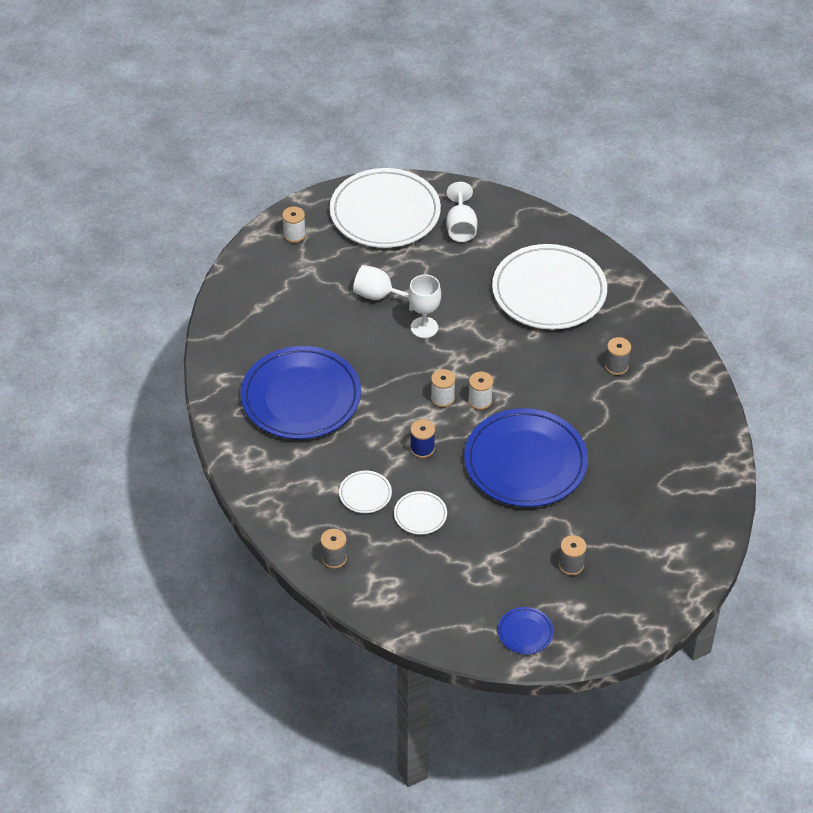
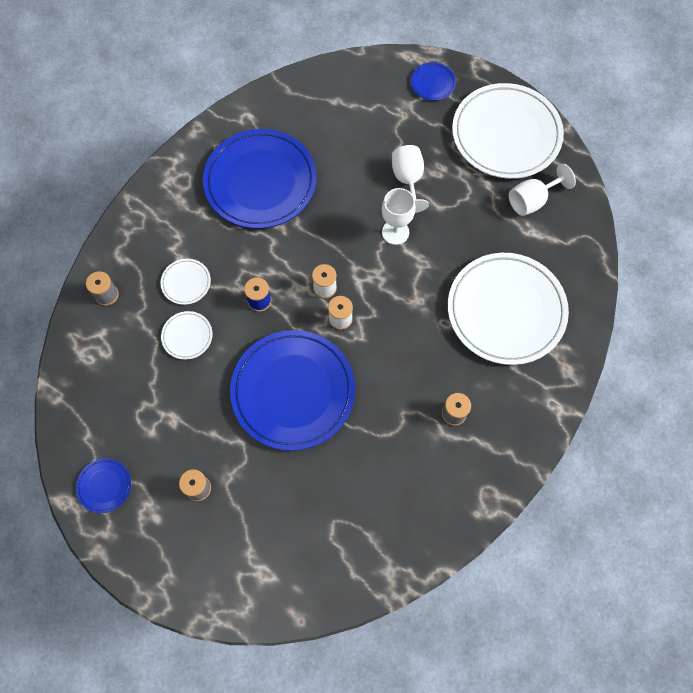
camera: 60 degrees right, 20 degrees up
white spool [282,206,306,243] -> blue plate [411,62,456,101]

